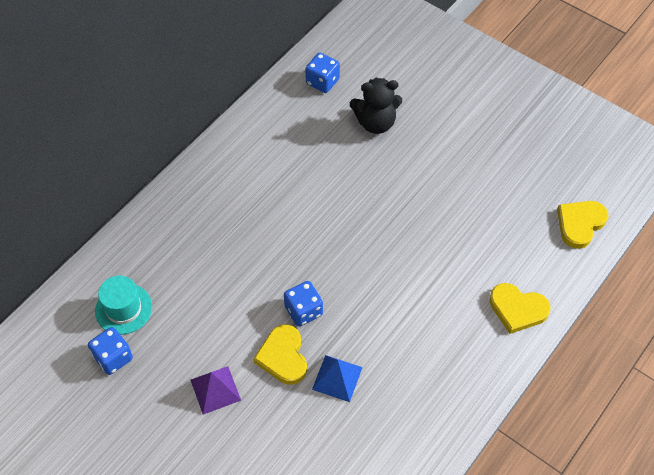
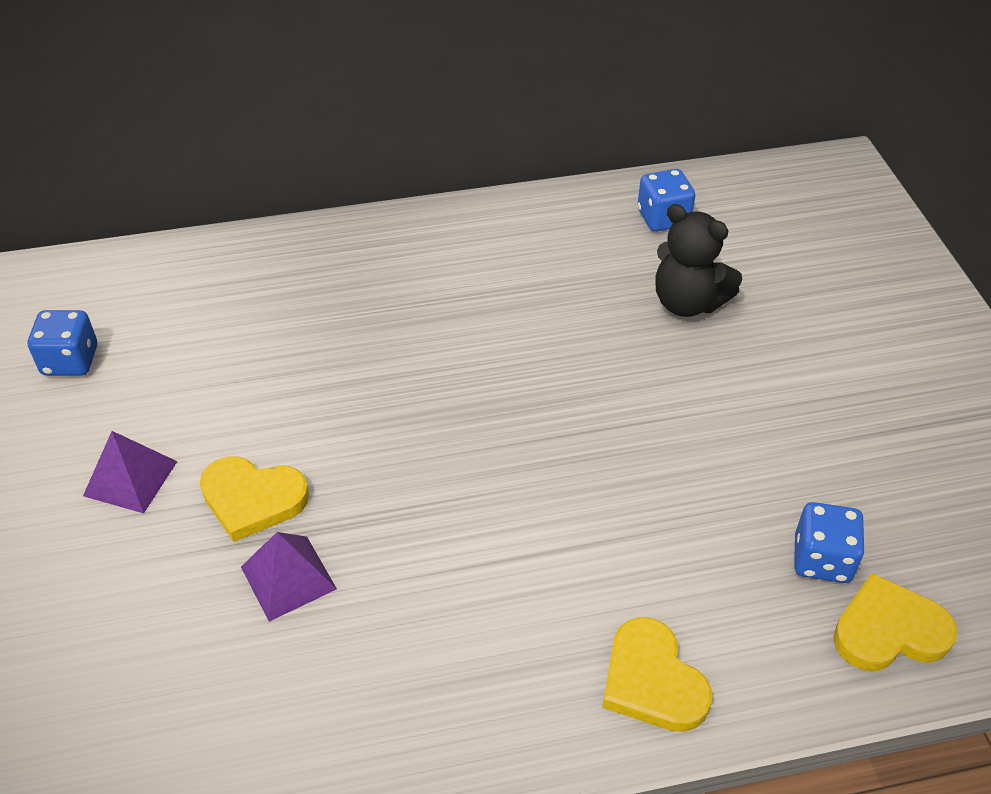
camera: 40 degrees right, 10 degrees down
turquoise hat [95,276,152,334] -> none
yellow heart [253,324,307,385] -> yellow heart turned 105 degrees counterclockwise [200,457,309,542]
blue dice [284,281,323,326] -> blue dice moved to [794,502,865,583]
blue pyramid [312,355,363,402] -> purple pyramid [241,532,337,622]

